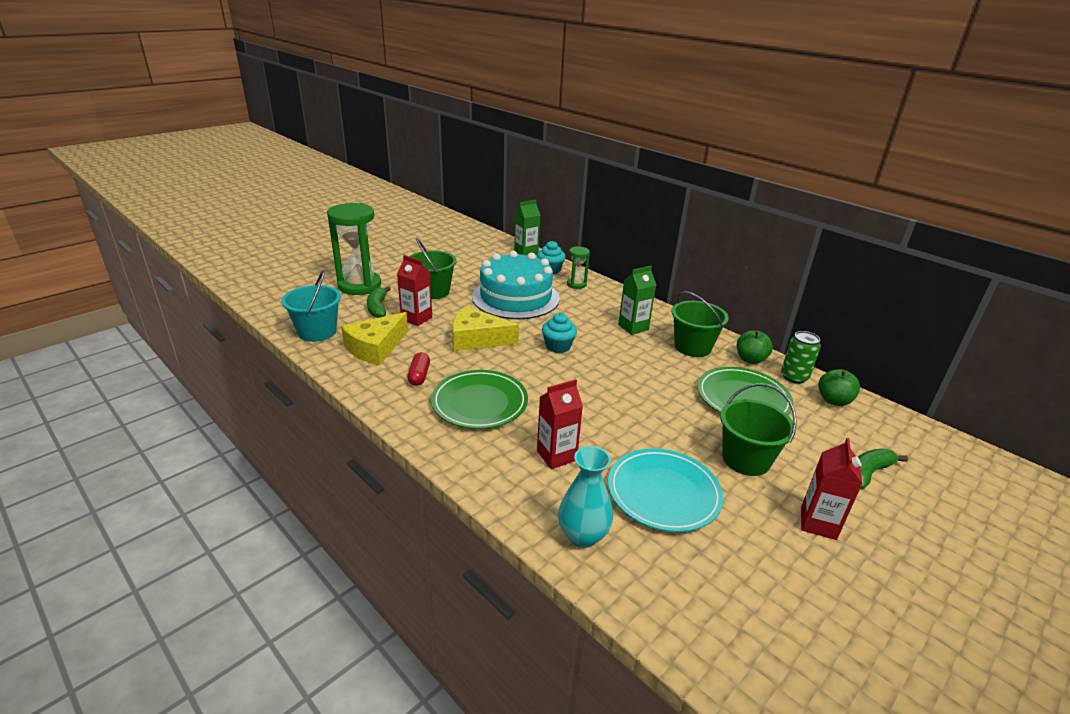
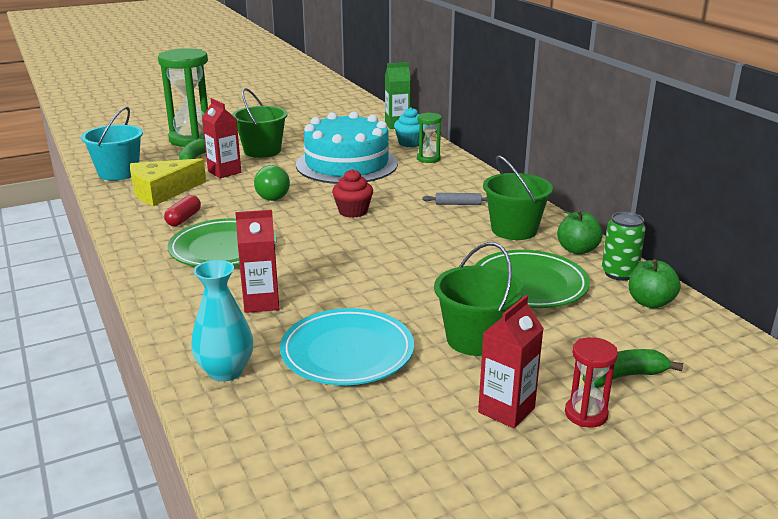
camera: 20 degrees right, 5 degrees down
yellow cheese [452,306,519,351] -> green light bulb [254,165,290,201]
turquoise cupcake [542,313,577,353] -> red cupcake [332,169,373,218]
green carton [618,266,656,335] -> grey rolling pin [422,193,488,205]
none -> red hourglass [565,337,618,428]

